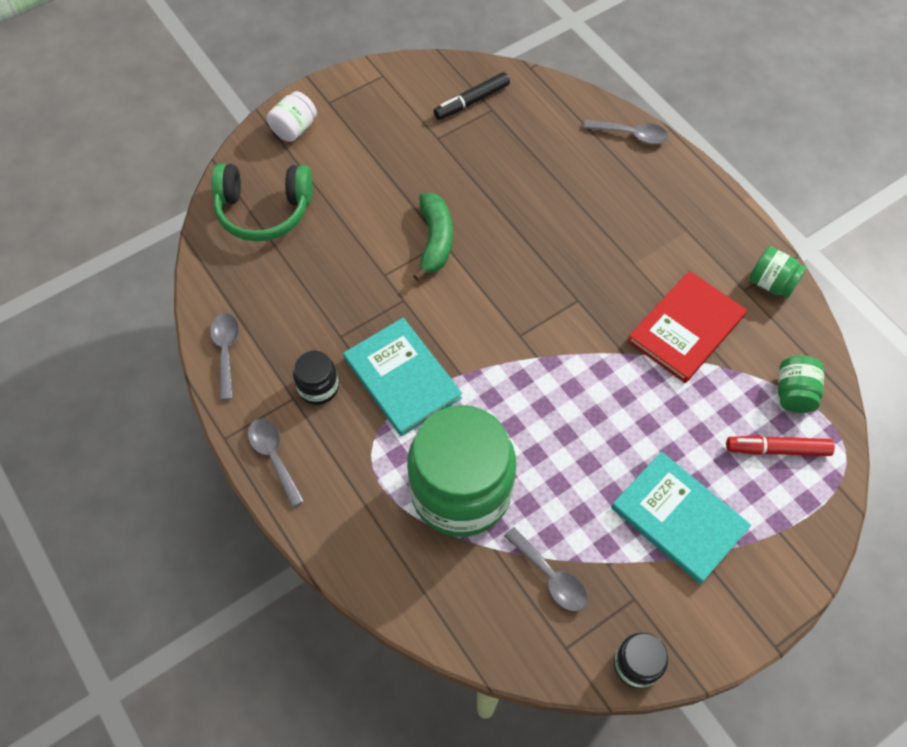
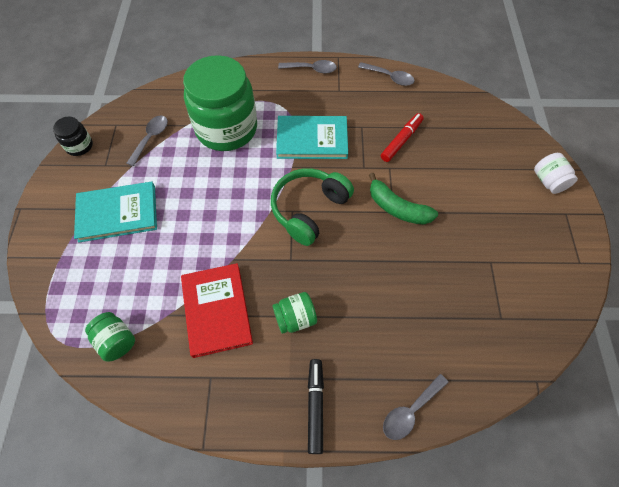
camera: 125 degrees right, 0 degrees up
green headphones [211,164,313,242] -> green headphones moved to [271,168,354,246]
black jar [293,351,339,405] -> none
black marker [434,72,510,120] -> black marker moved to [308,359,324,454]
grey spoon [504,527,588,612] -> grey spoon turned 120 degrees clockwise [126,116,168,166]
red marker [726,436,835,456] -> red marker moved to [381,113,424,162]
green jar [749,247,807,298] -> green jar moved to [273,292,317,334]

